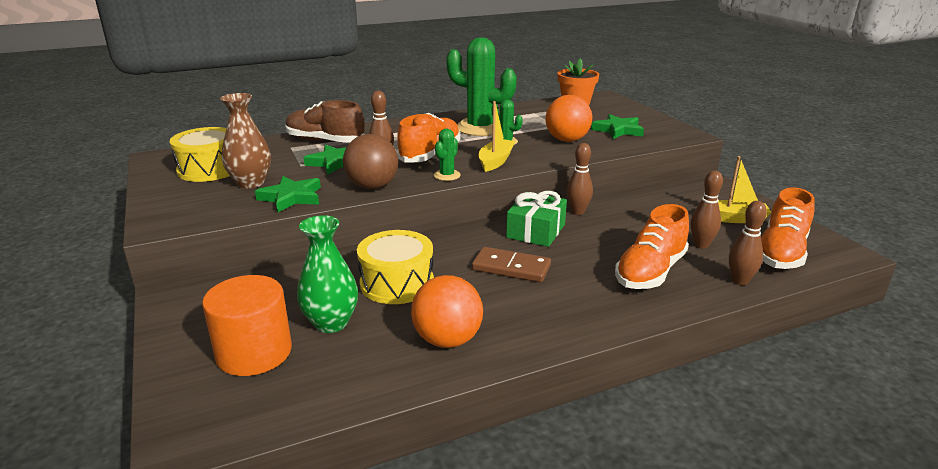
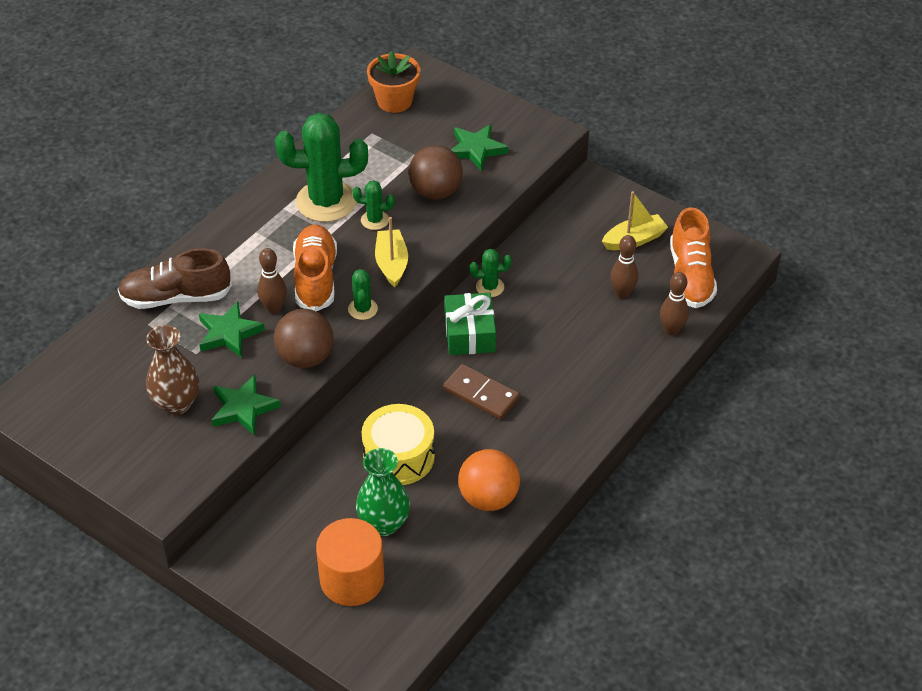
camera: 30 degrees left, 20 degrees up
yellow drum [170,127,230,182] -> none
brown domino [472,247,551,282] -> brown domino turned 45 degrees clockwise [443,364,520,420]
orange ball [546,95,592,142] -> brown ball [409,145,463,200]
brown bowling pin [567,143,593,215] -> green cactus [470,249,512,297]
orange shoe [615,204,689,289] -> none

